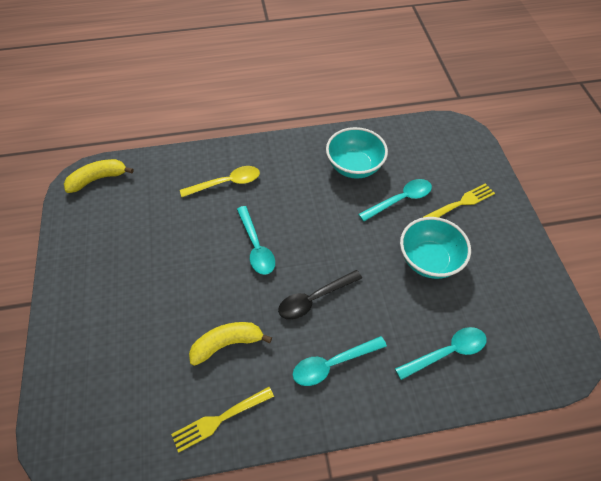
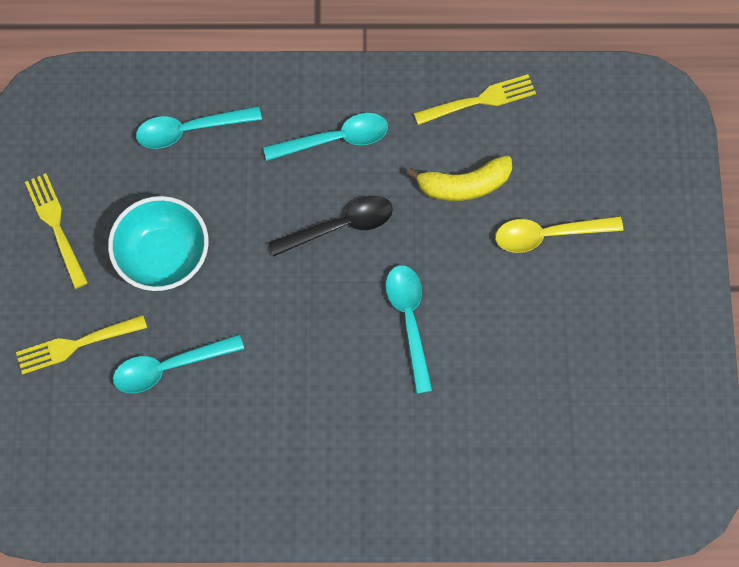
camera: 170 degrees left, 15 degrees up
yellow banana [64,159,134,193] -> none
yellow spoon [180,166,260,197] -> yellow spoon moved to [495,216,623,253]
turquoise bowl [326,127,388,179] -> none
none -> yellow fork [25,173,88,289]

